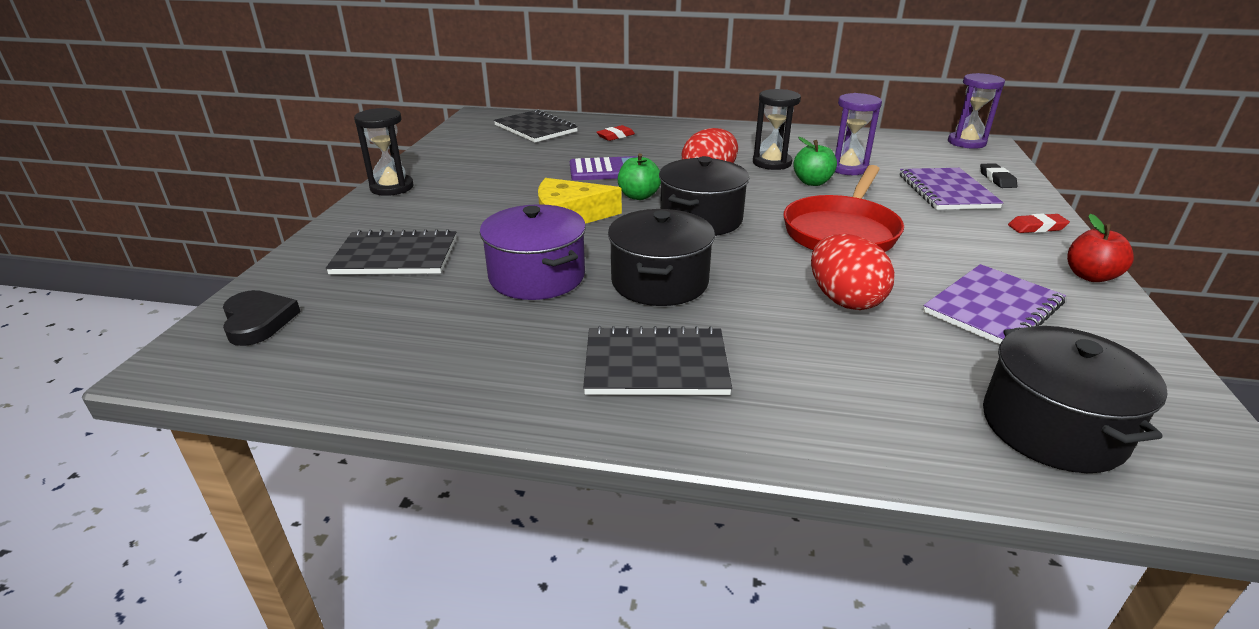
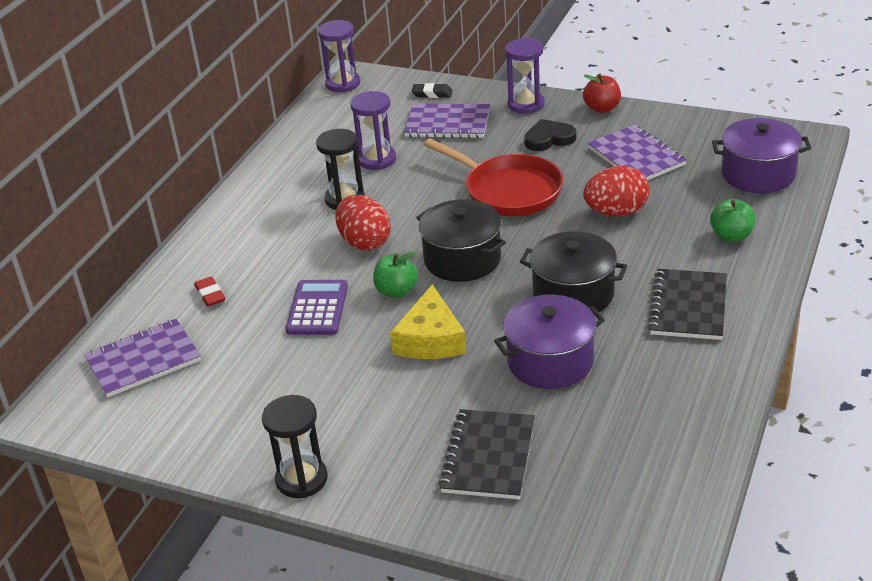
camera: 75 degrees left, 5 degrees up
black heart [223,290,301,346] -> black heart moved to [524,119,576,151]
black notebook [494,110,578,142] -> purple notebook [84,319,201,398]
green apple [793,137,837,186] -> green apple moved to [710,199,755,242]
black pot [983,326,1168,473] -> purple pot [712,118,811,193]
red eraser [1008,213,1070,233] -> purple hourglass [505,38,545,114]

